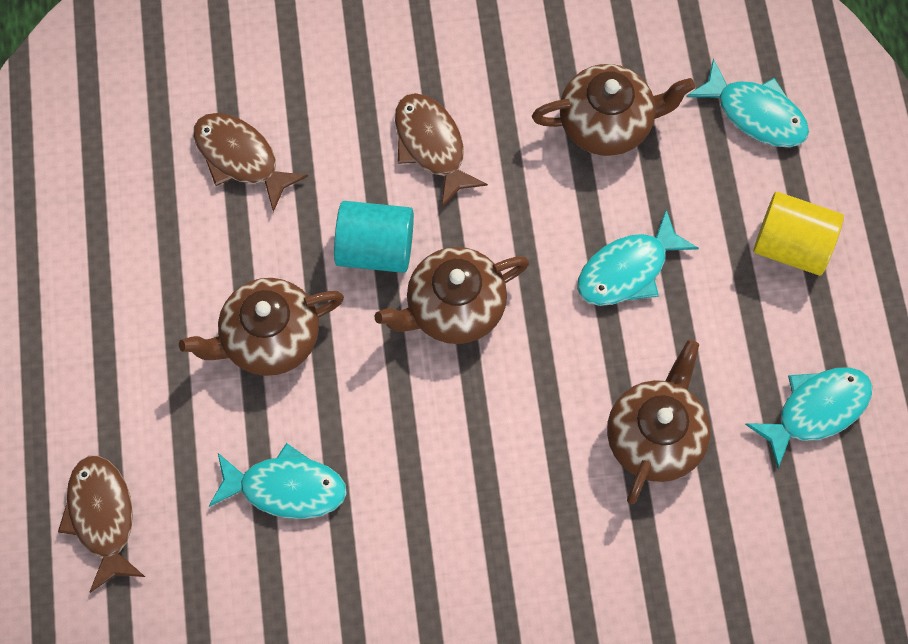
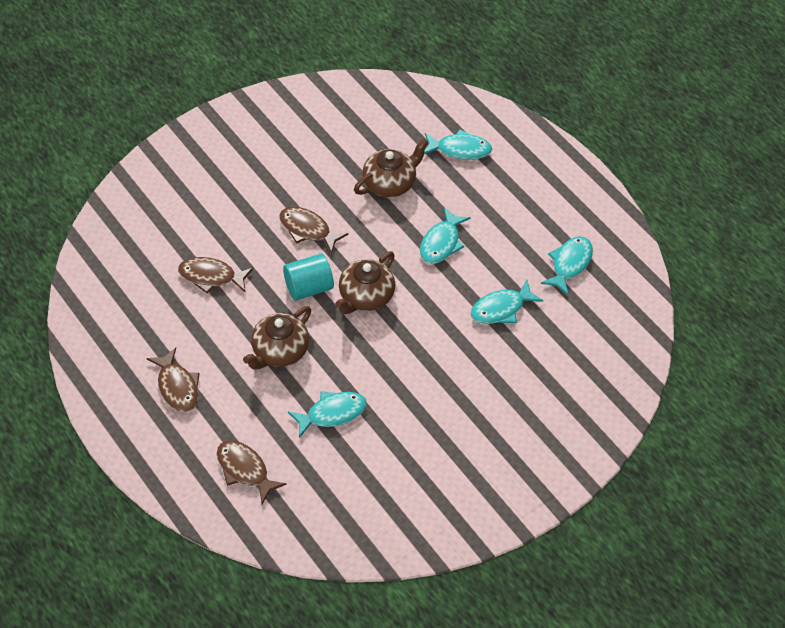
camera: 30 degrees left, 15 degrees down
brown teapot [607,340,710,505] -> turquoise fish [470,280,543,324]
yellow cylinder [753,192,844,276] -> none
none -> brown fish [147,348,200,412]

